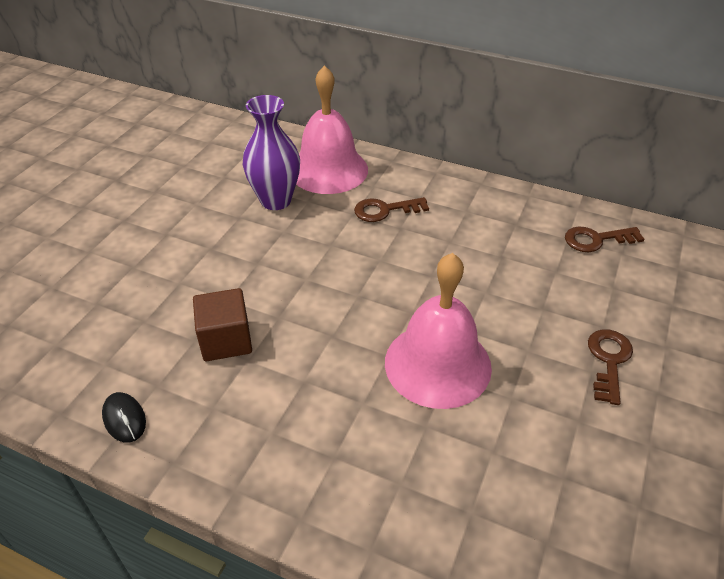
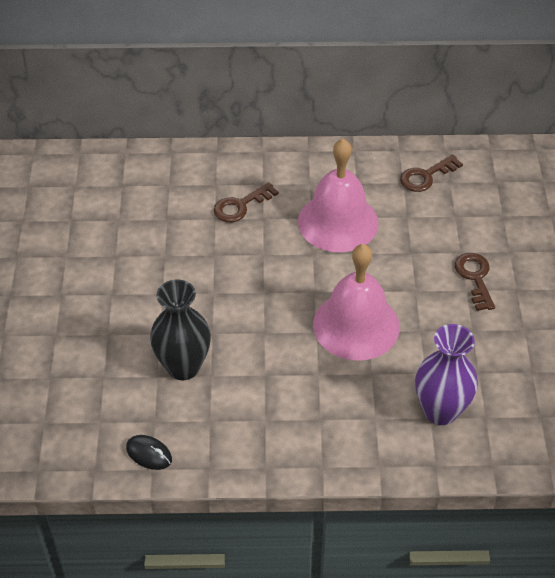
camera: 25 degrees left, 5 degrees up
brown cube [193,288,252,361] -> black vase [150,280,211,380]
purple vase [243,95,300,210] -> purple vase moved to [415,324,478,425]
pink bell [296,65,368,194] -> pink bell moved to [298,139,378,252]

